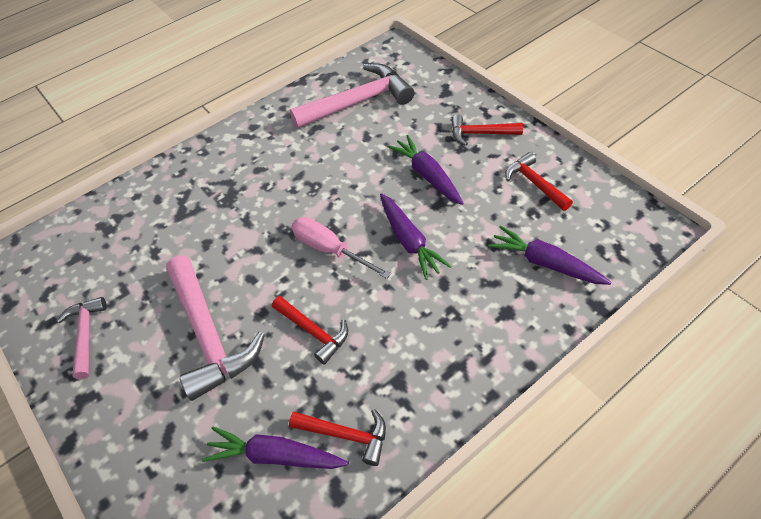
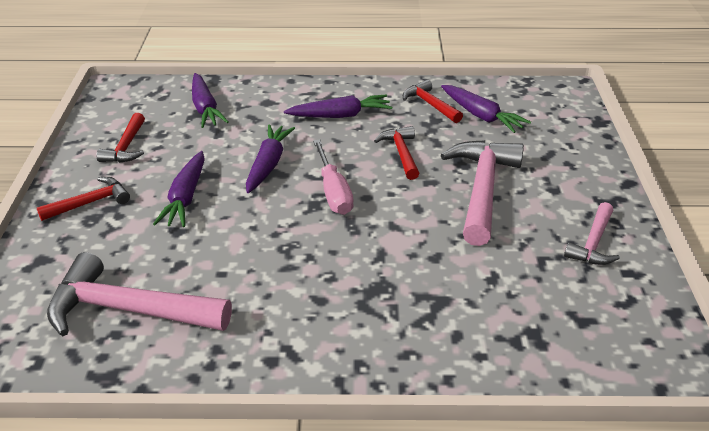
camera: 145 degrees left, 15 degrees down
red hammer [451,114,523,146] -> red hammer turned 75 degrees counterclockwise [37,177,130,221]
none -> purple carrot [284,95,392,118]

